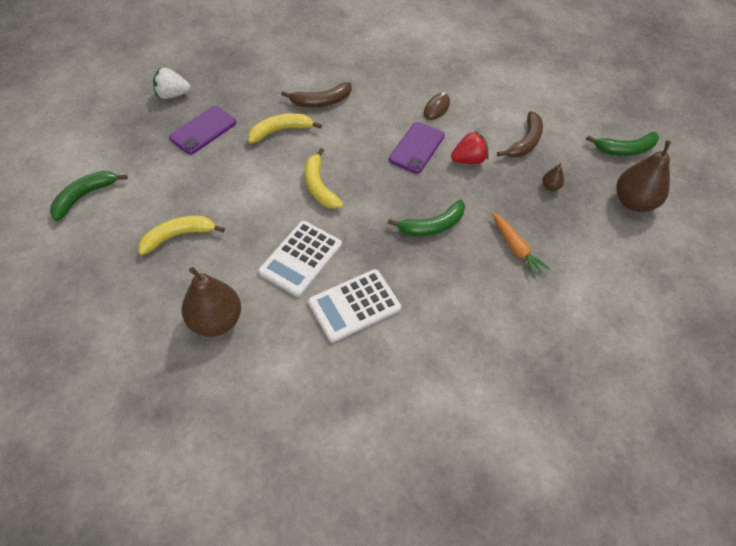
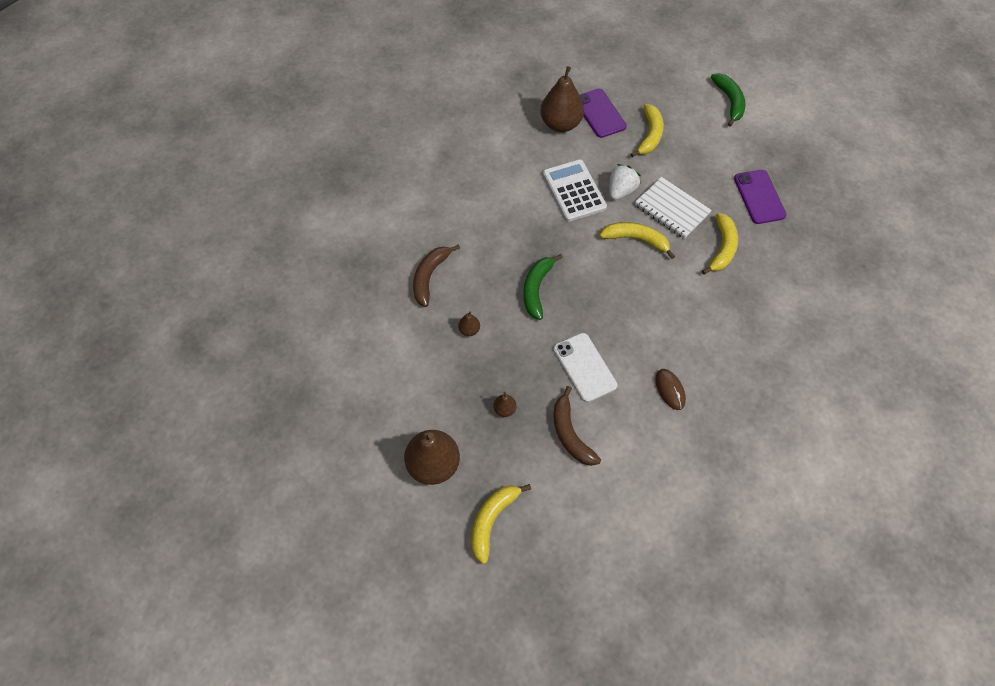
camera: 130 degrees right, 5 degrees up
white strawberry [153,67,190,99] -> white strawberry moved to [609,164,641,200]
brown banana [281,82,352,107] -> brown banana moved to [413,244,460,307]
white calculator [308,269,401,342] -> none
purple phone [389,122,445,174] -> purple phone moved to [580,89,627,138]
red strawberry [451,131,489,164] -> white phone [554,333,617,402]
orange carrot [492,212,550,277] -> brown pear [458,311,480,336]
green banana [586,132,659,156] -> yellow banana [472,484,531,564]
none -> white notebook [635,177,712,239]

